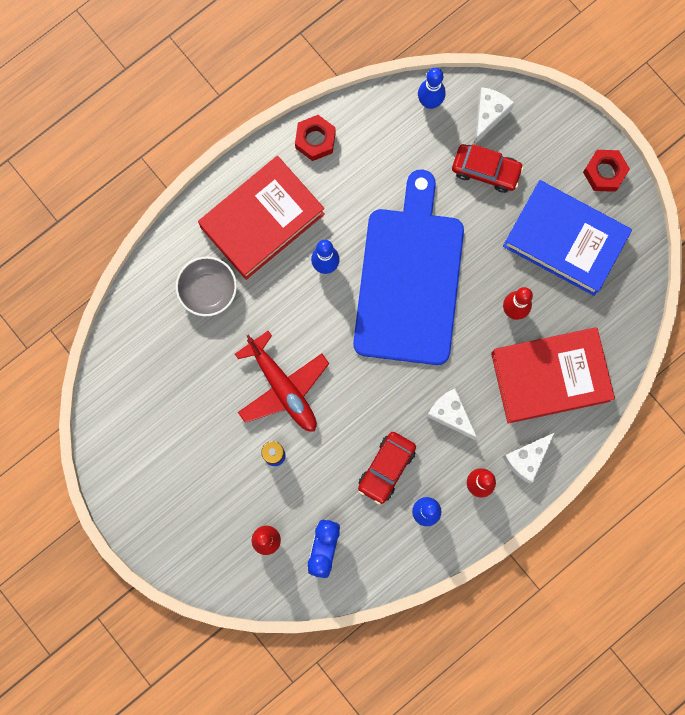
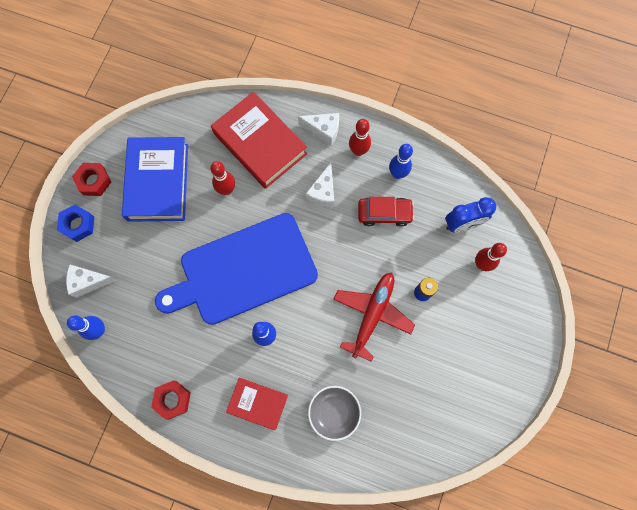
camera: 120 degrees left, 5 degrees down
red book [198,156,325,280] -> red book [226,377,288,430], size x0.58
red car [452,144,524,193] -> none
none -> blue nut [57,205,94,242]

